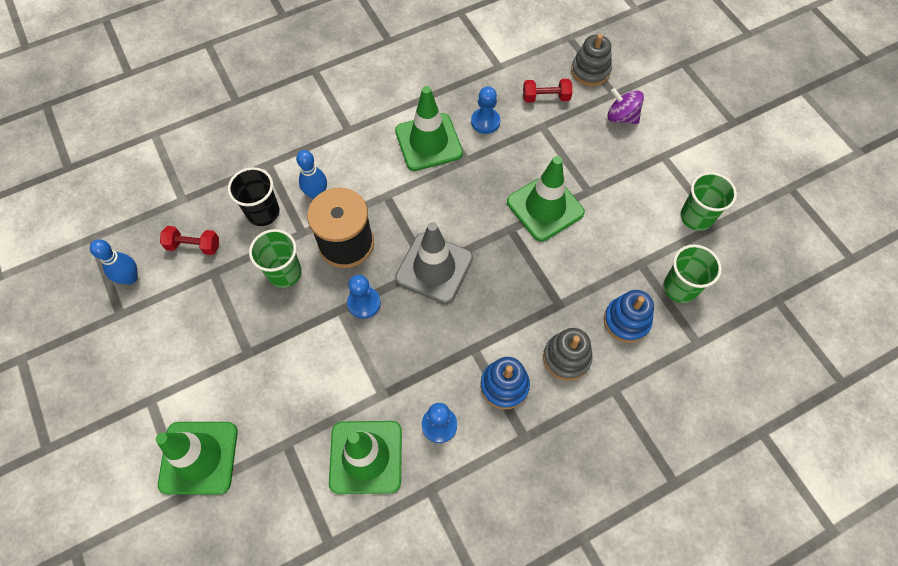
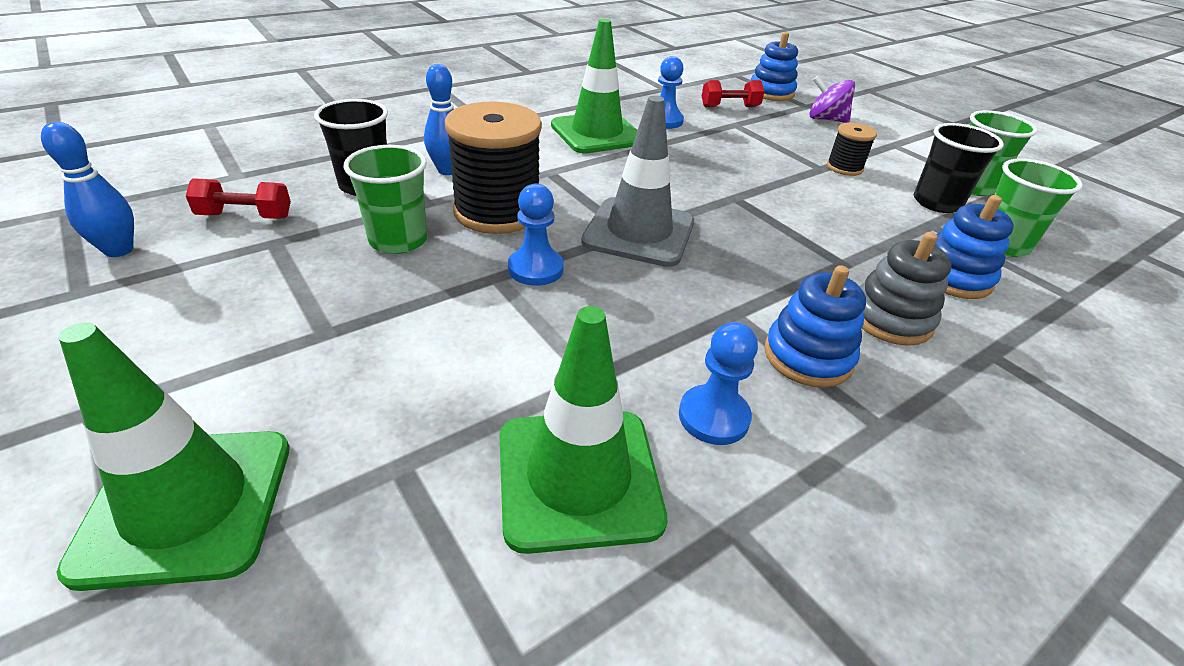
camera: 10 degrees left, 25 degrees down
green traffic cone [507,156,585,241] -> none
grey stacking toy [571,34,612,86] -> blue stacking toy [750,32,798,101]
none -> black spool [827,123,877,176]
none -> black cup [914,123,1004,213]

